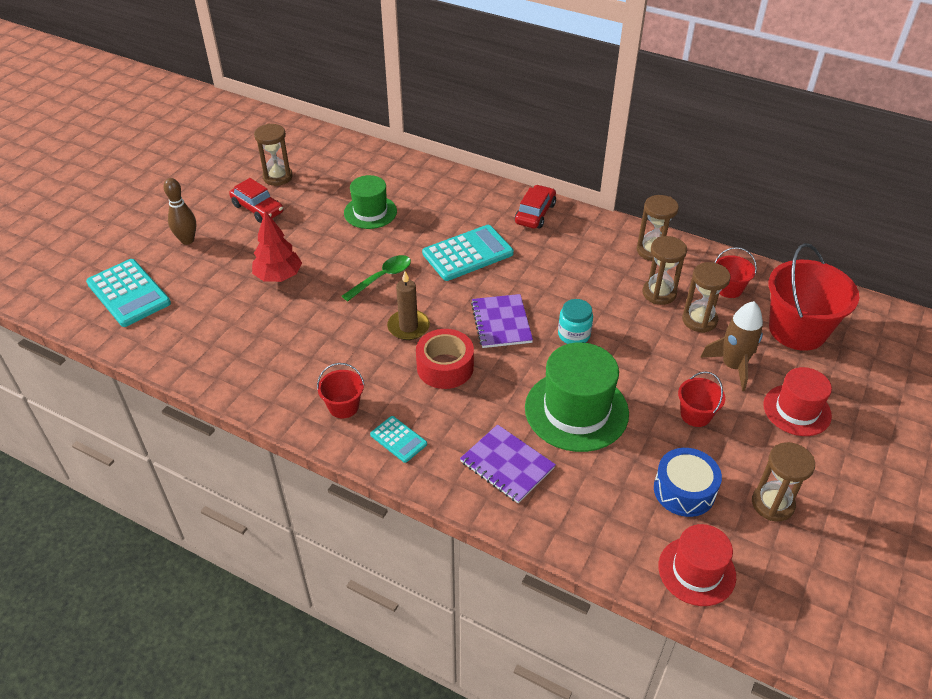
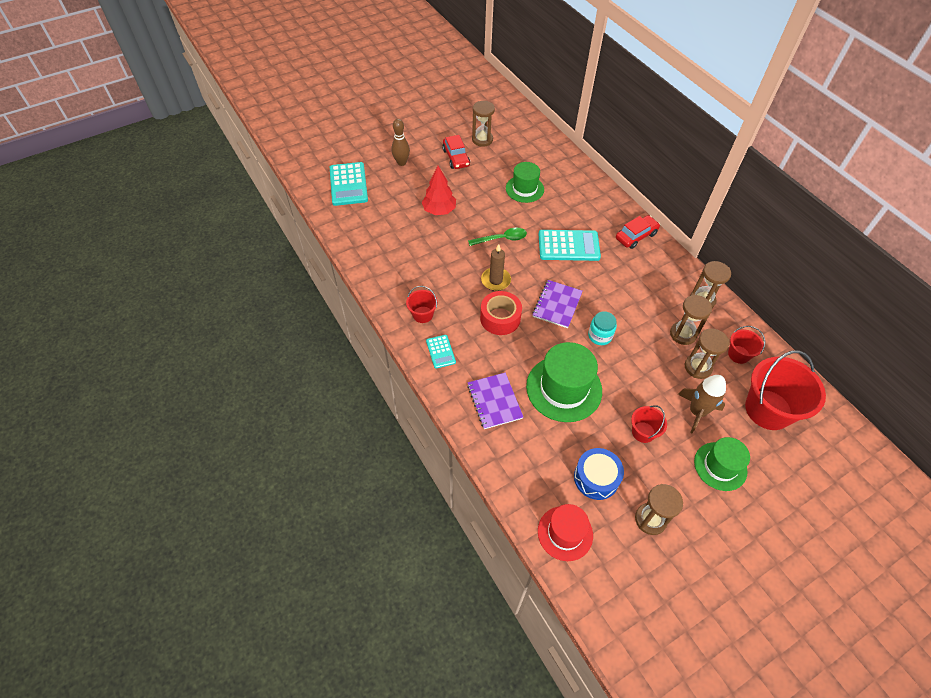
camera: 30 degrees right, 10 degrees up
red hat [763,367,832,436] -> green hat [694,437,750,491]

